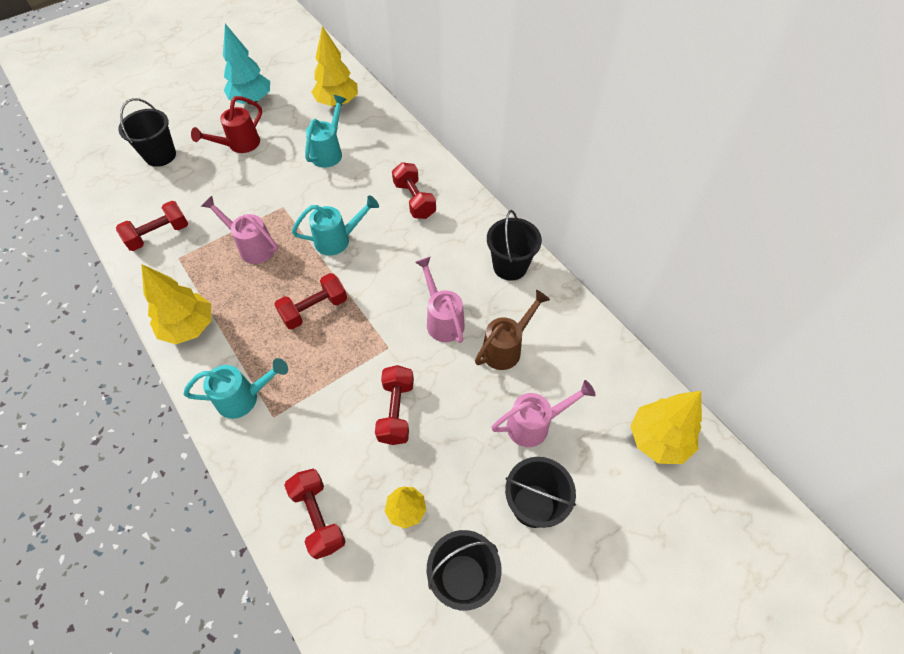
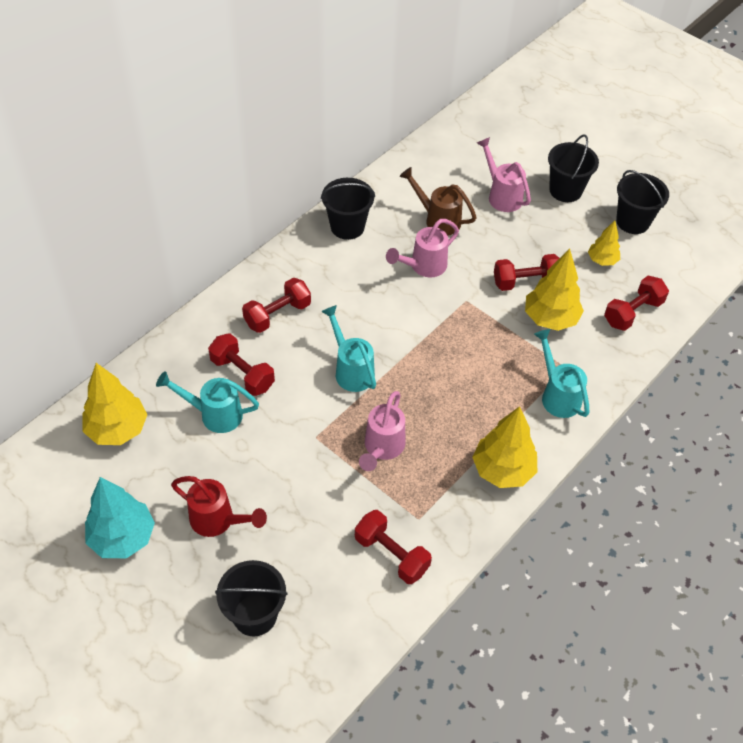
camera: 105 degrees left, 5 degrees down
red dumbbell [274,273,347,329] -> red dumbbell moved to [208,333,275,396]
yellow tree [630,391,702,464] -> yellow tree moved to [525,248,584,331]

